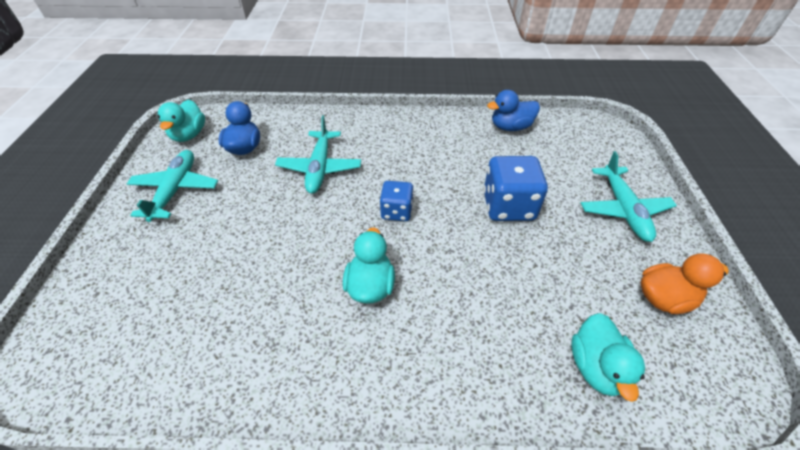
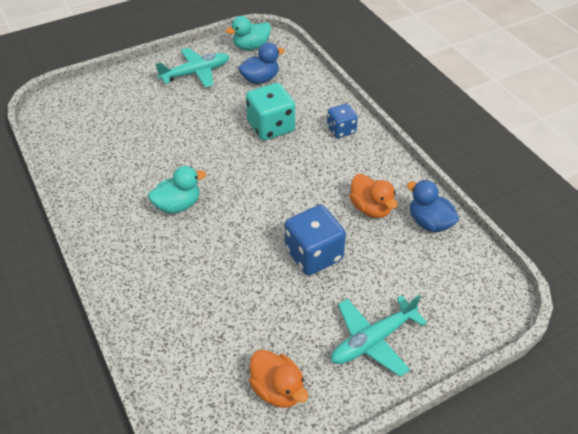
camera: 60 degrees right, 0 degrees up
turquoise plane [275,116,361,194] -> turquoise dice [246,83,295,140]
blue dice [380,181,413,221] -> blue dice moved to [327,104,358,138]
turquoise duck [571,313,645,402] -> none
none -> orange duck [349,174,398,218]

